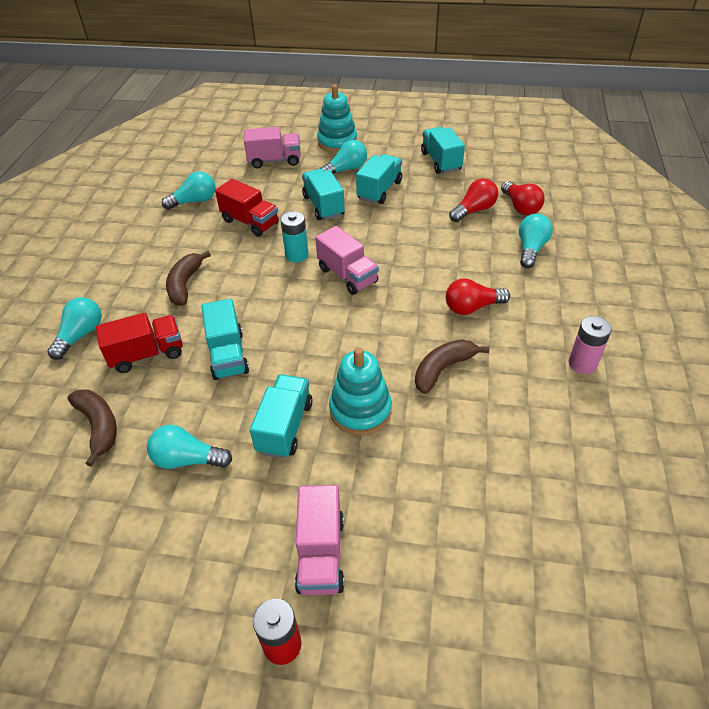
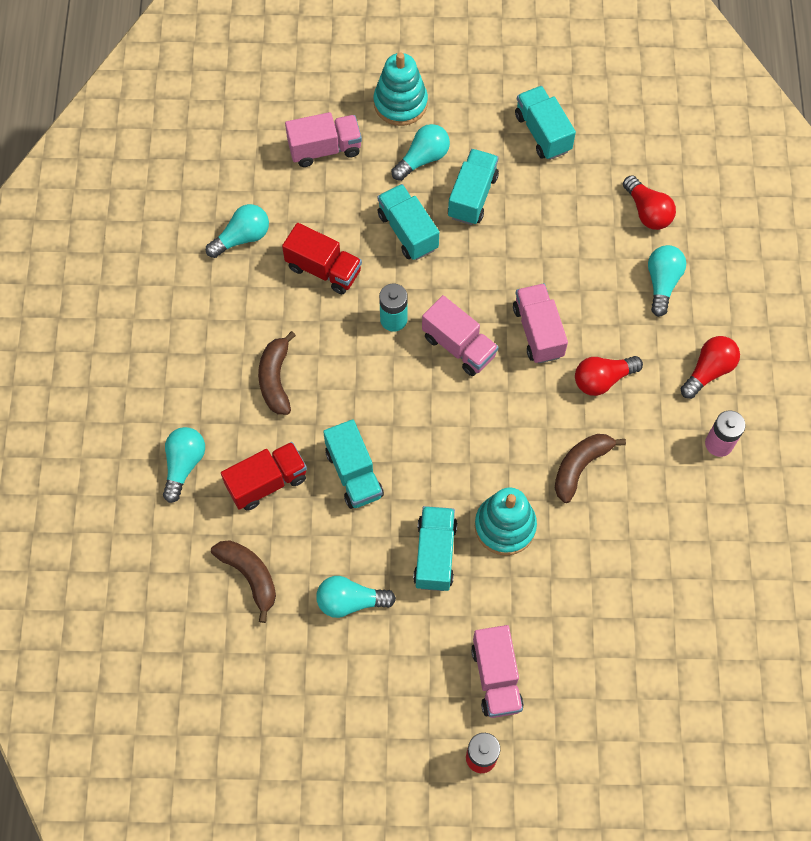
camera: 10 degrees left, 20 degrees up
red light bulb [449,178,498,222] -> red light bulb moved to [681,336,740,399]
none -> pink truck [513,283,568,364]

